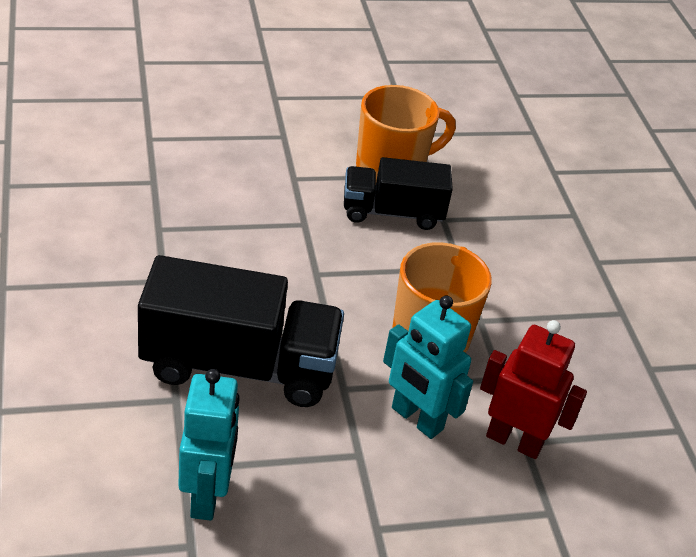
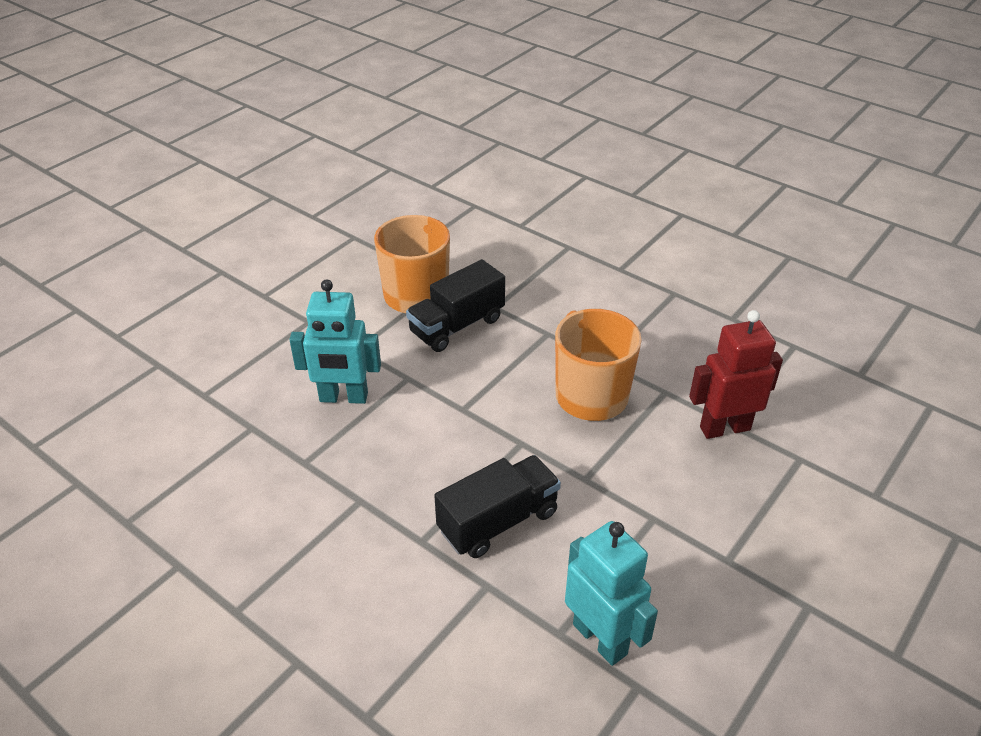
camera: 35 degrees left, 0 degrees up
black truck [138,255,344,407] -> black truck [434,455,561,558], size x0.63
turquoise robot [383,296,473,439] -> turquoise robot moved to [289,279,381,404]

